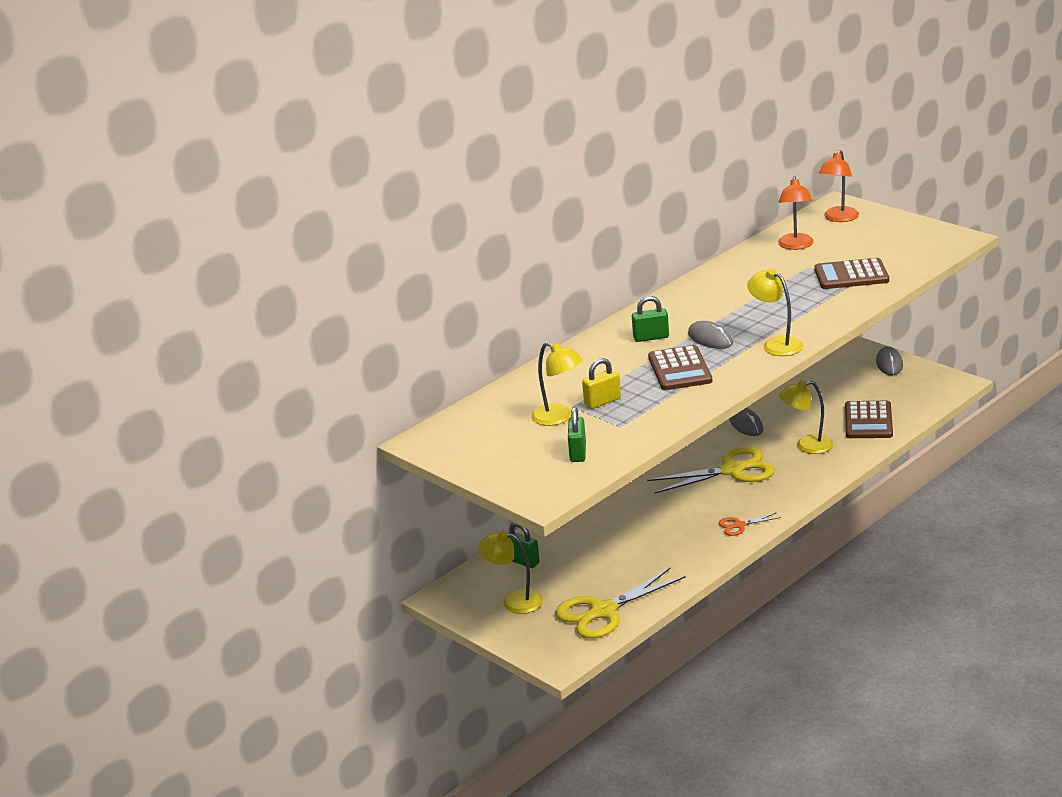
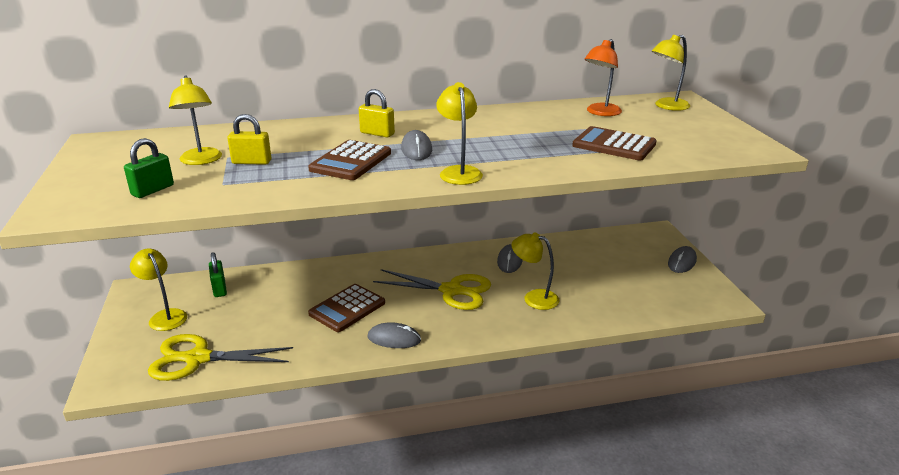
camera: 30 degrees right, 0 degrees up
green padlock [632,296,669,342] -> yellow padlock [359,89,395,137]
orange scissors [718,512,781,536] -> grey mouse [368,322,421,348]
orange lamp [819,150,859,222] -> yellow lamp [652,35,690,111]
brown calculator [845,401,893,438] -> brown calculator moved to [308,284,385,332]

